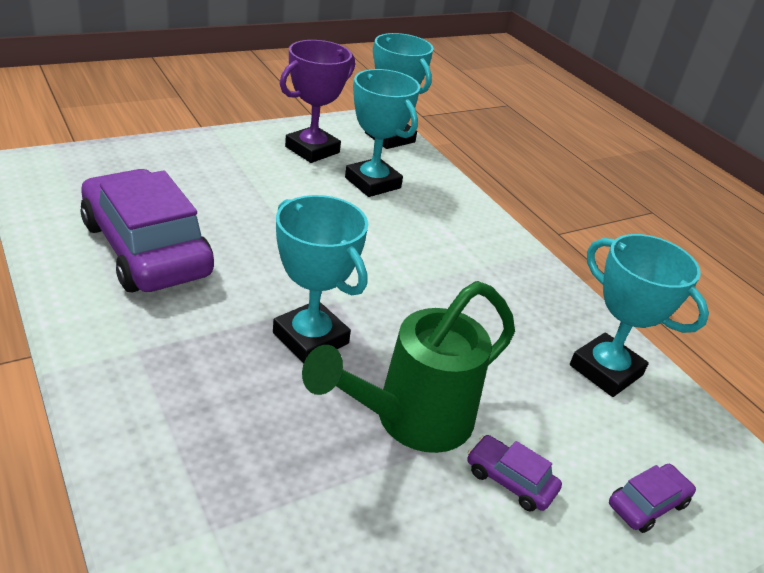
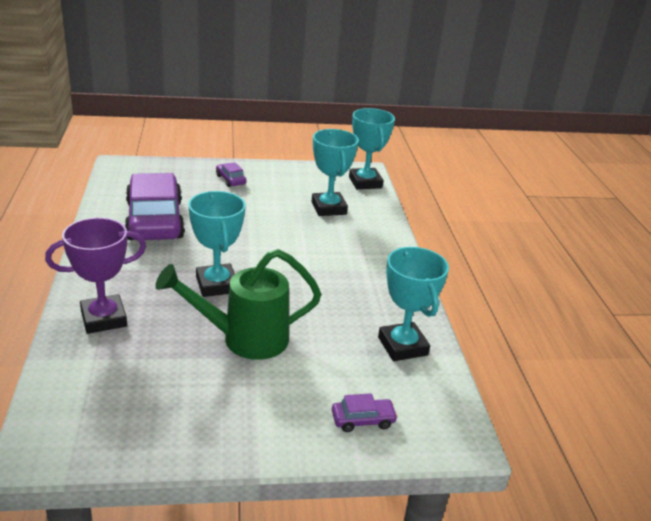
camera: 25 degrees right, 5 degrees down
purple trophy [280,40,355,163] -> purple trophy moved to [45,218,146,334]
purple car [467,435,562,512] -> purple car moved to [216,162,247,187]

